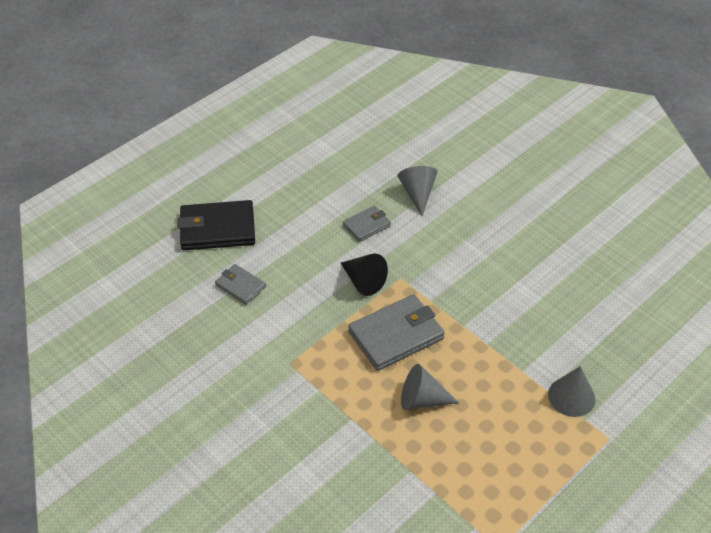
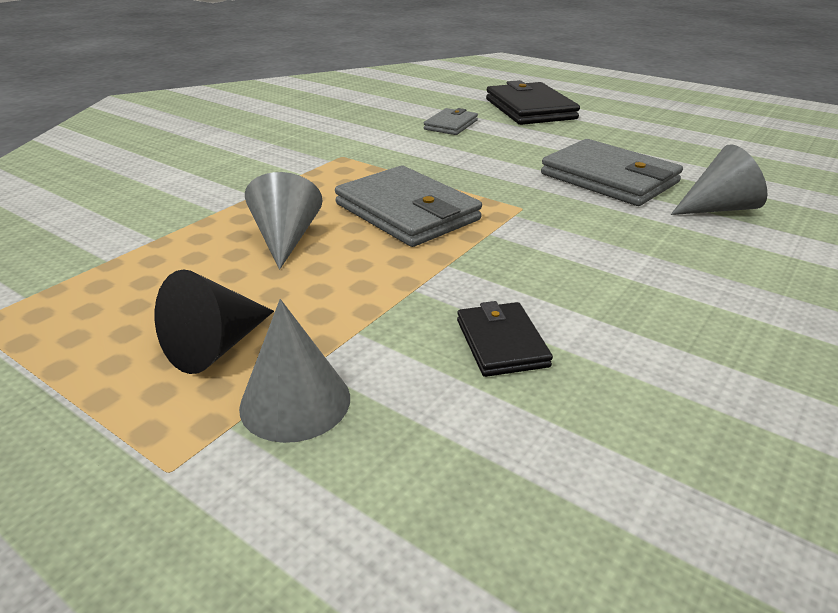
camera: 80 degrees right, 15 degrees down
black cone [341,253,388,296] -> black cone moved to [155,270,274,374]
grey wallet [343,205,391,242] -> grey wallet [541,139,683,206], size x1.82
none -> black wallet [457,301,553,377]

